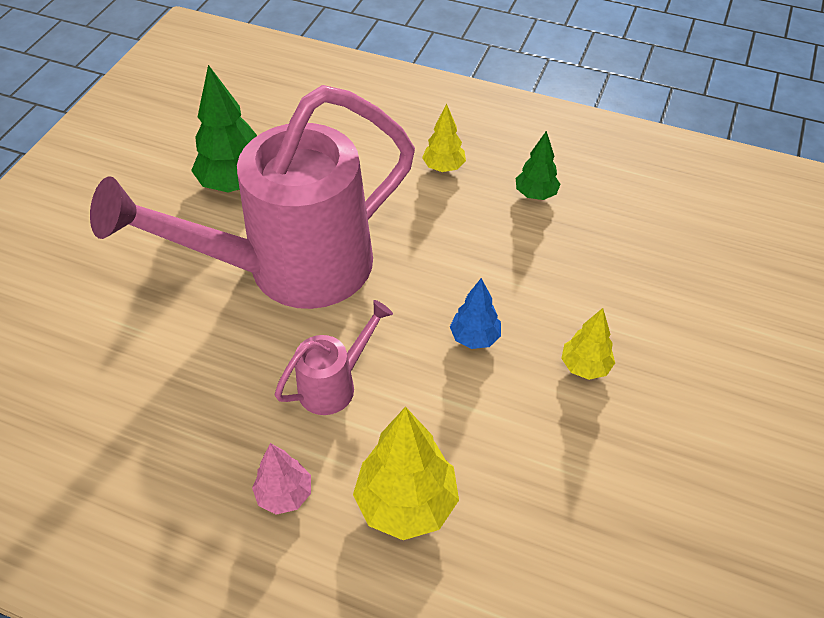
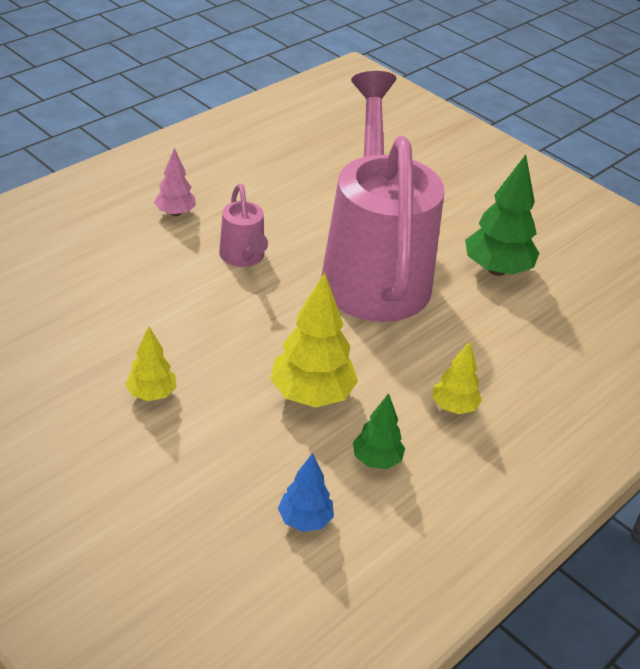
camera: 110 degrees right, 10 degrees down
yellow tree [353,407,459,540] -> yellow tree moved to [270,273,358,407]
blue tree [450,278,501,349] -> blue tree moved to [278,453,334,532]

